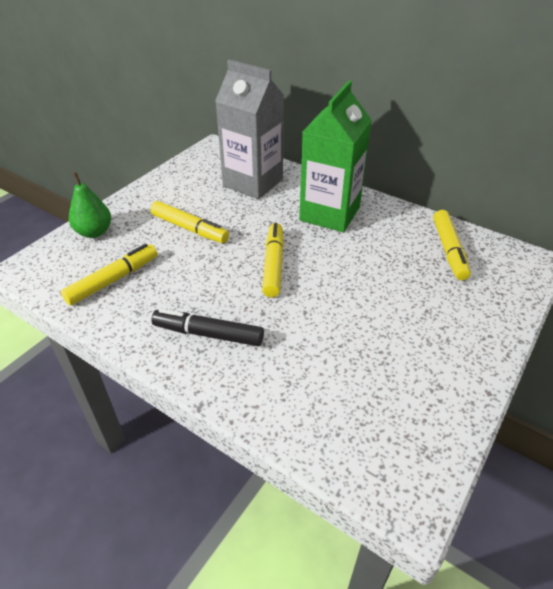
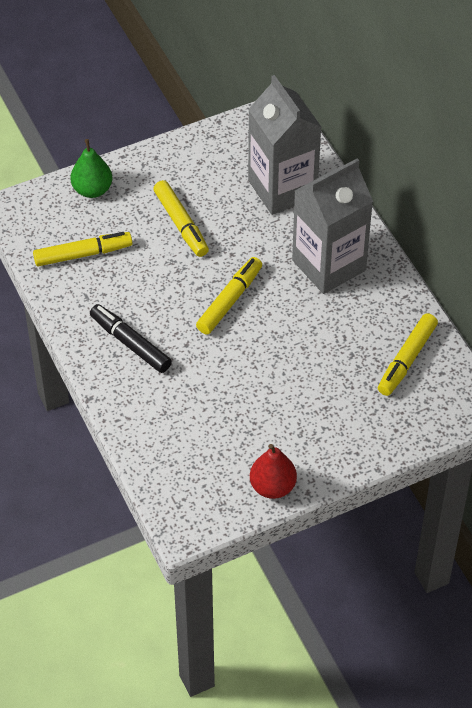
camera: 30 degrees right, 10 degrees up
green carton [299,80,372,232] -> grey carton [292,158,373,294]
none -> red pear [250,444,297,499]

